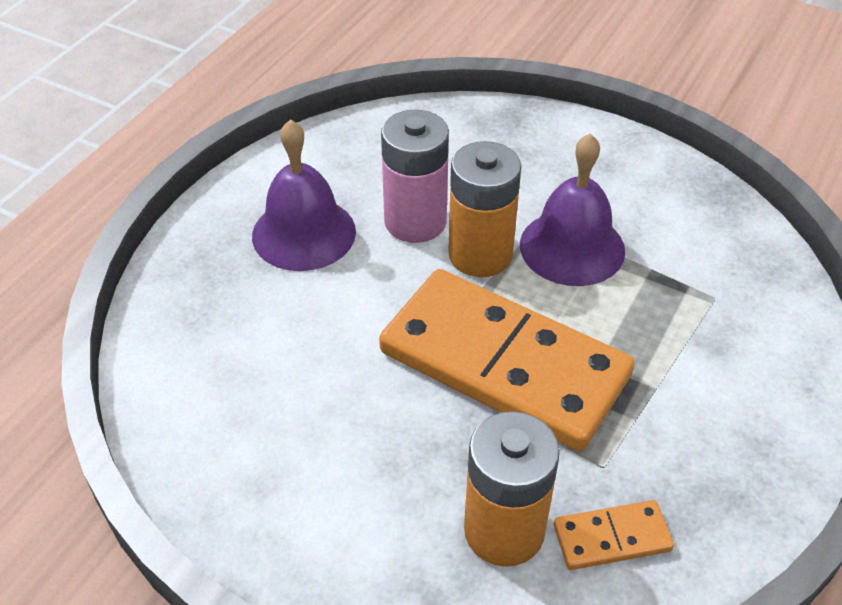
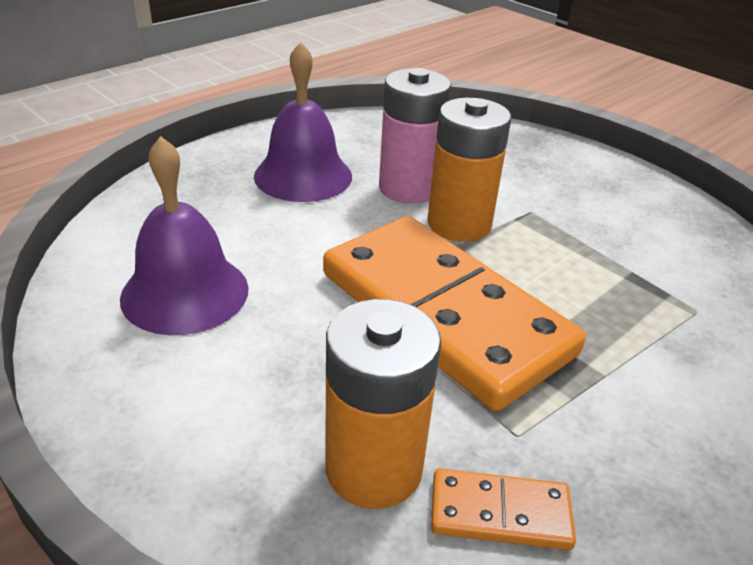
camera: 15 degrees right, 10 degrees down
purple bell [520,133,625,286] -> purple bell moved to [120,136,249,335]

